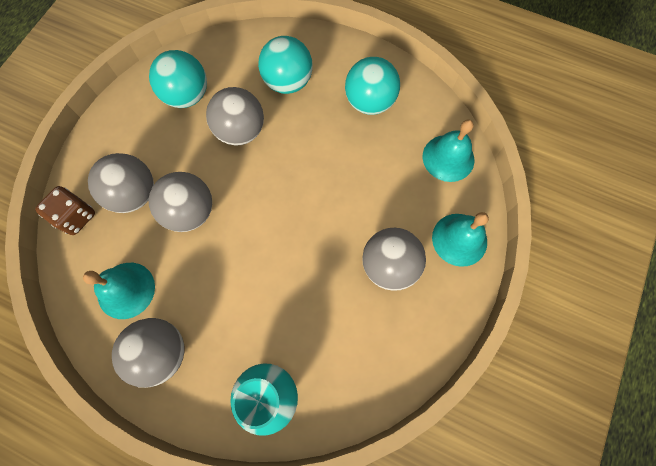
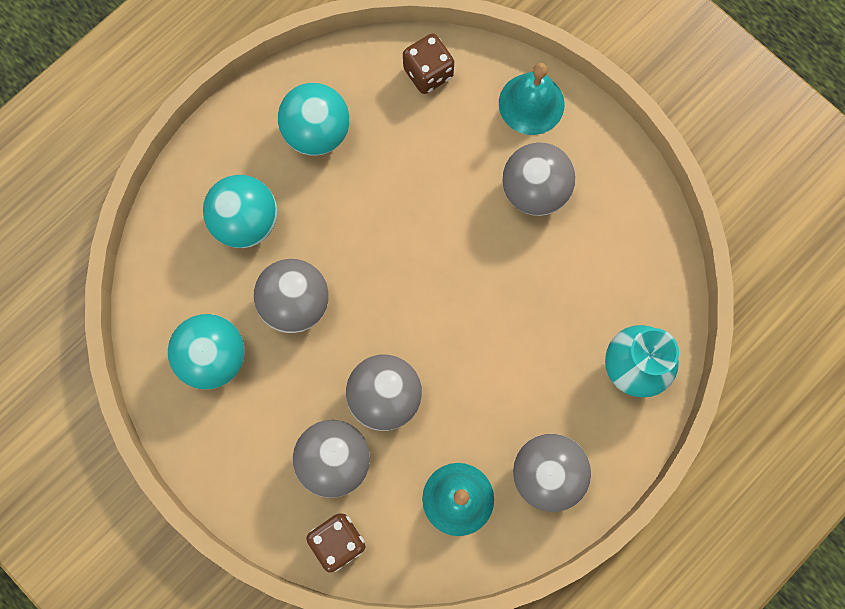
camera: 70 degrees left, 5 degrees up
turquoise bell [423,120,474,182] -> brown dice [403,33,454,94]

